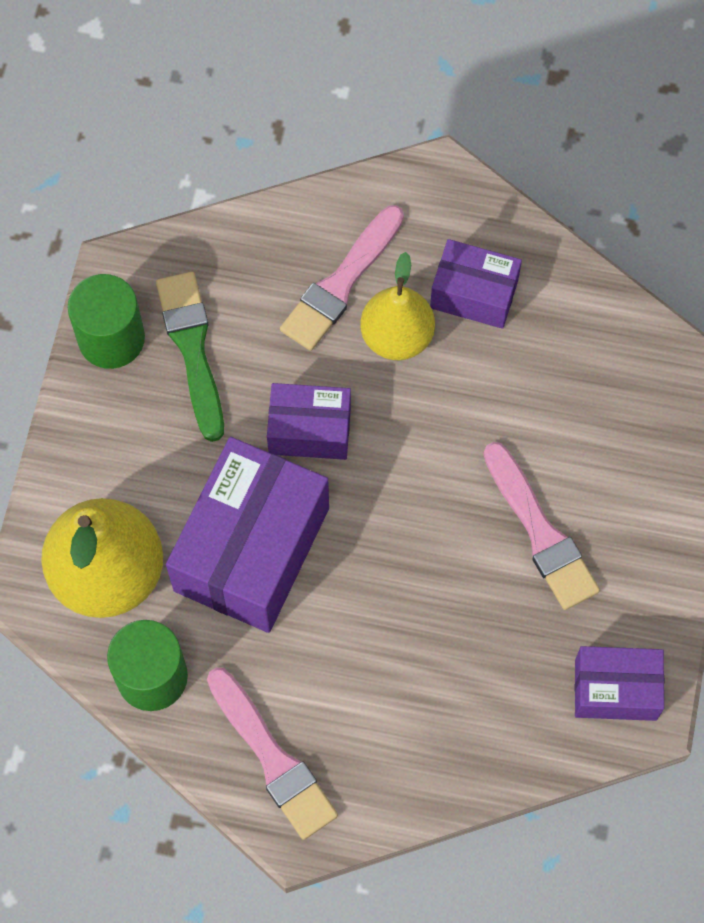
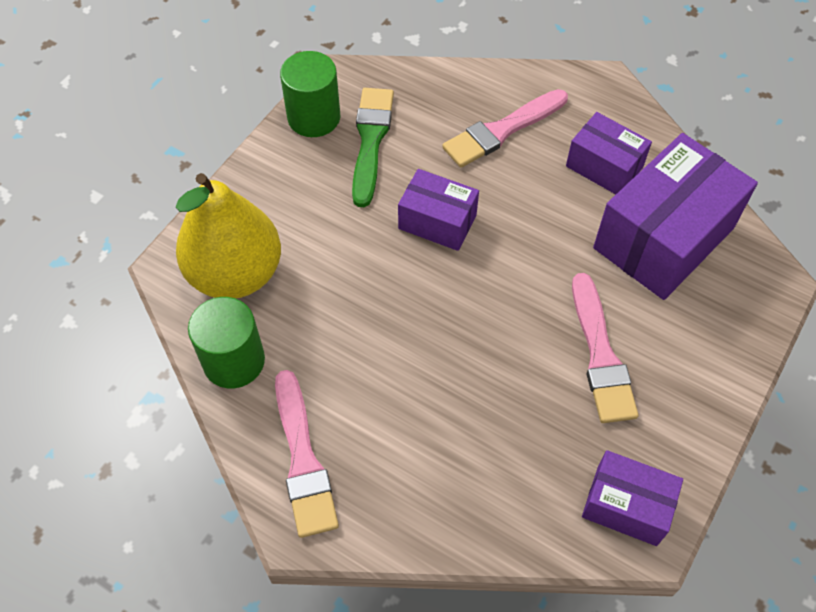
camera: 20 degrees right, 10 degrees down
purple box [166,437,329,633] -> purple box moved to [593,133,758,300]
yellow pear [360,252,435,360] -> none

